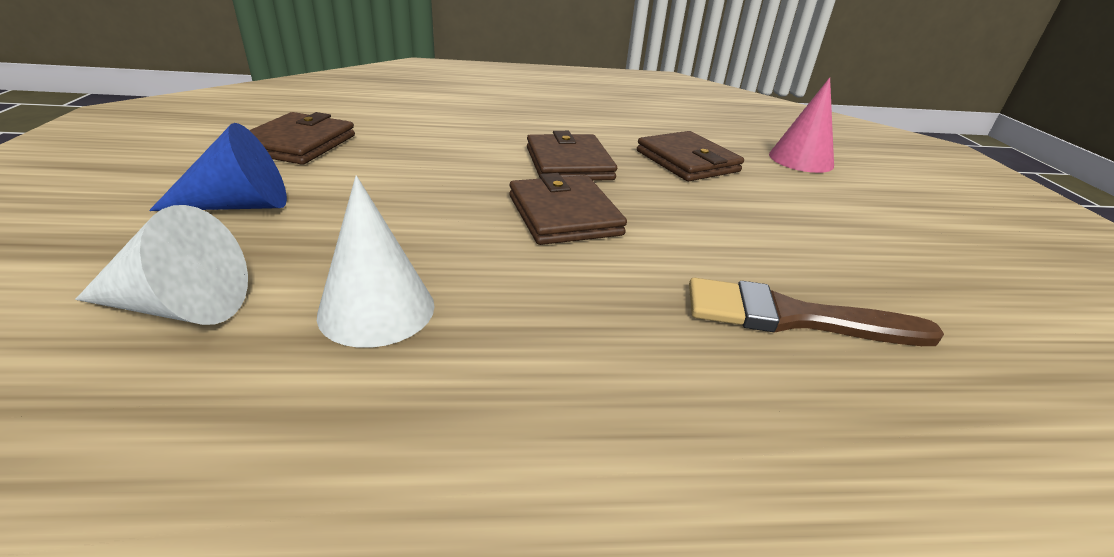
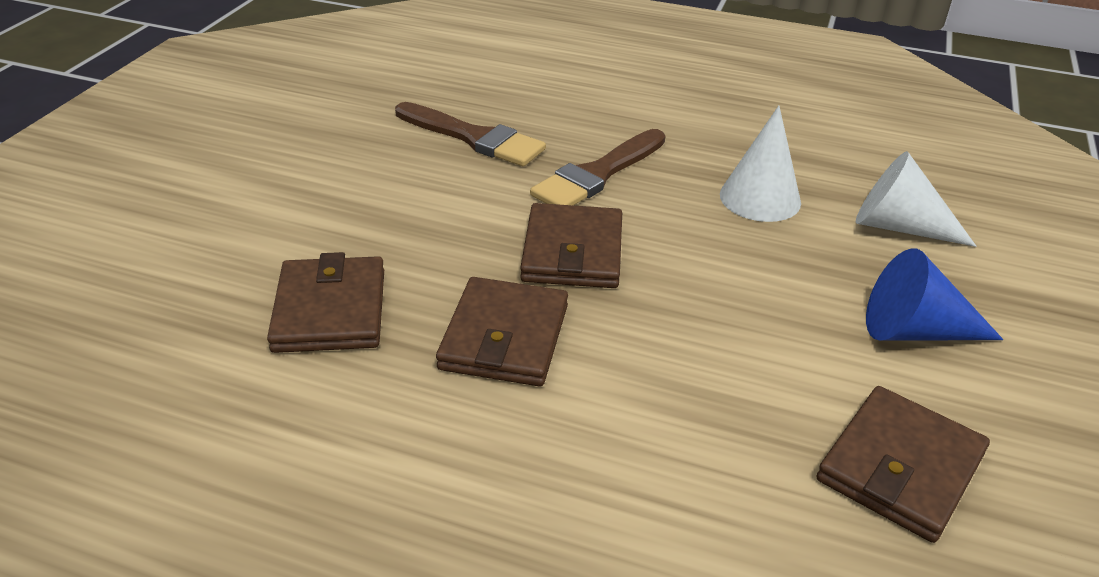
camera: 155 degrees left, 5 degrees up
pink cone [769,77,834,173] -> none
none -> brown brush [530,129,665,206]

